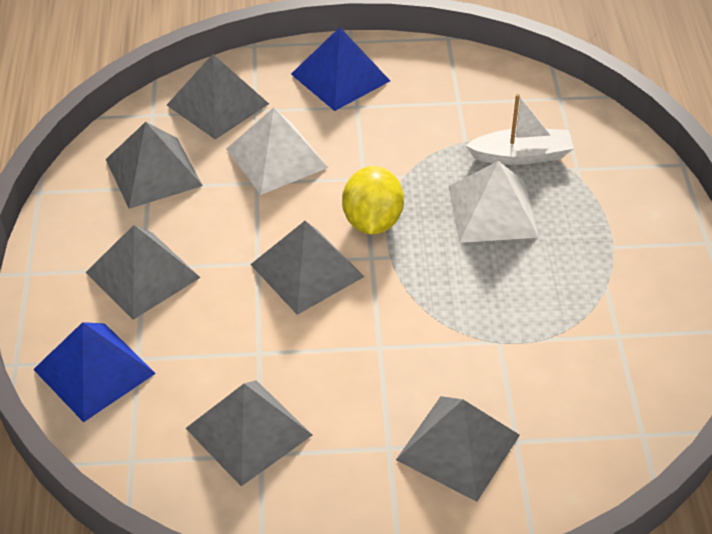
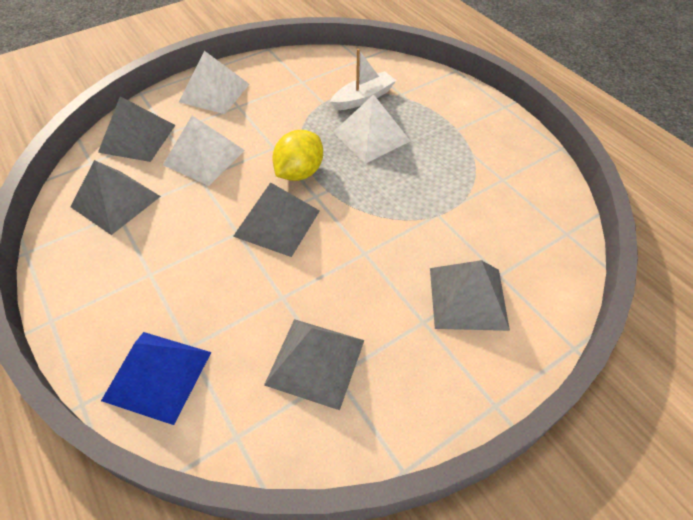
camera: 30 degrees left, 5 degrees up
grey pyramid [86,225,201,320] -> none
blue pyramid [291,27,390,111] -> white pyramid [179,51,249,114]
yellow lemon [342,166,404,235] -> yellow lemon turned 60 degrees clockwise [272,130,323,181]

